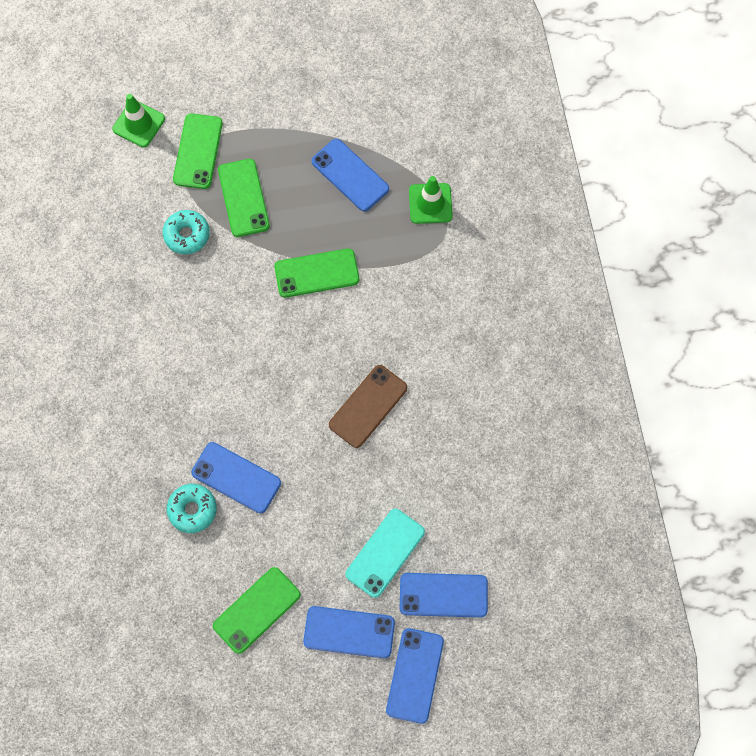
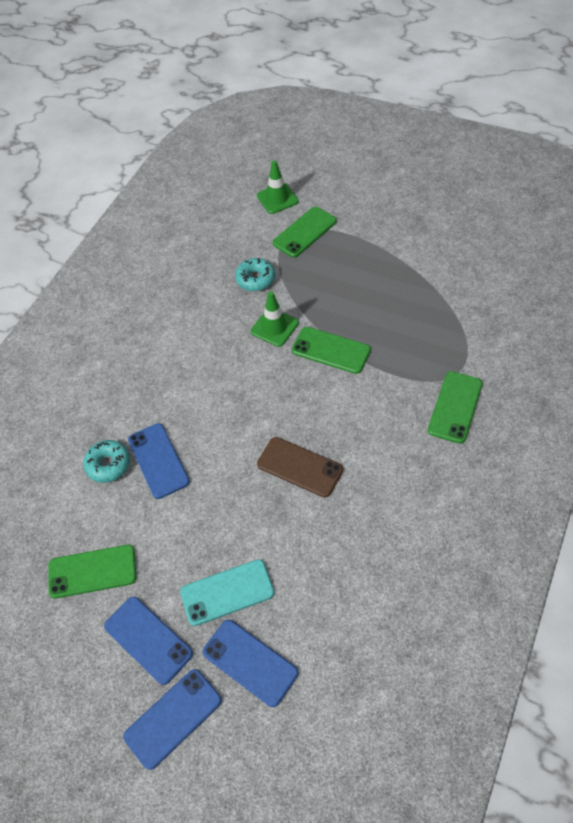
camera: 40 degrees right, 15 degrees down
green phone [218,159,270,237] -> green phone moved to [428,371,483,444]
blue phone [312,139,389,211] -> none
brown phone [329,365,407,448] -> brown phone turned 45 degrees clockwise [257,437,343,498]
green traffic cone [409,176,453,224] -> green traffic cone moved to [251,291,299,347]

